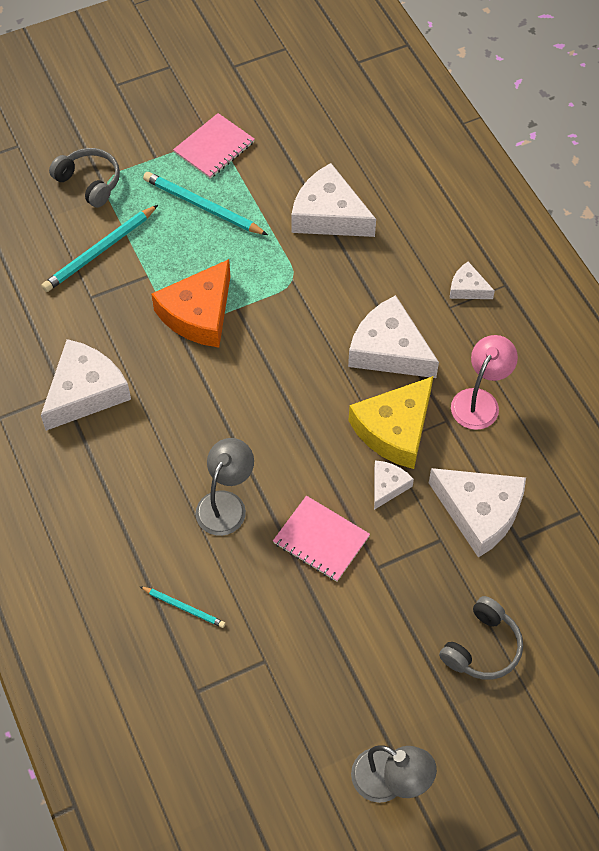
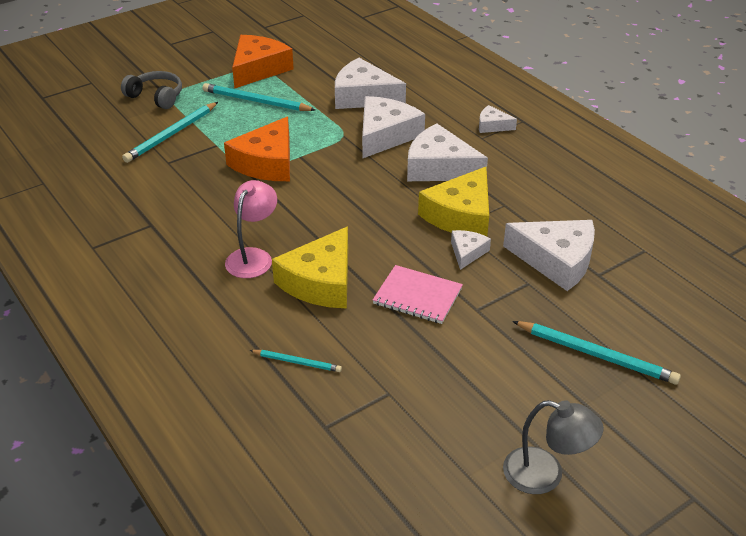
camera: 10 degrees left, 20 degrees down
white cheese [41,339,131,431] -> white cheese moved to [362,96,425,159]
pink notebook [173,113,255,179] -> orange cheese [232,35,294,88]
grey lamp [196,438,254,536] -> yellow cheese [272,227,348,309]
grey headphones [439,596,523,680] -> turquoise pencil [512,321,681,384]
pink lamp [451,335,518,430] -> pink lamp moved to [225,180,277,278]

